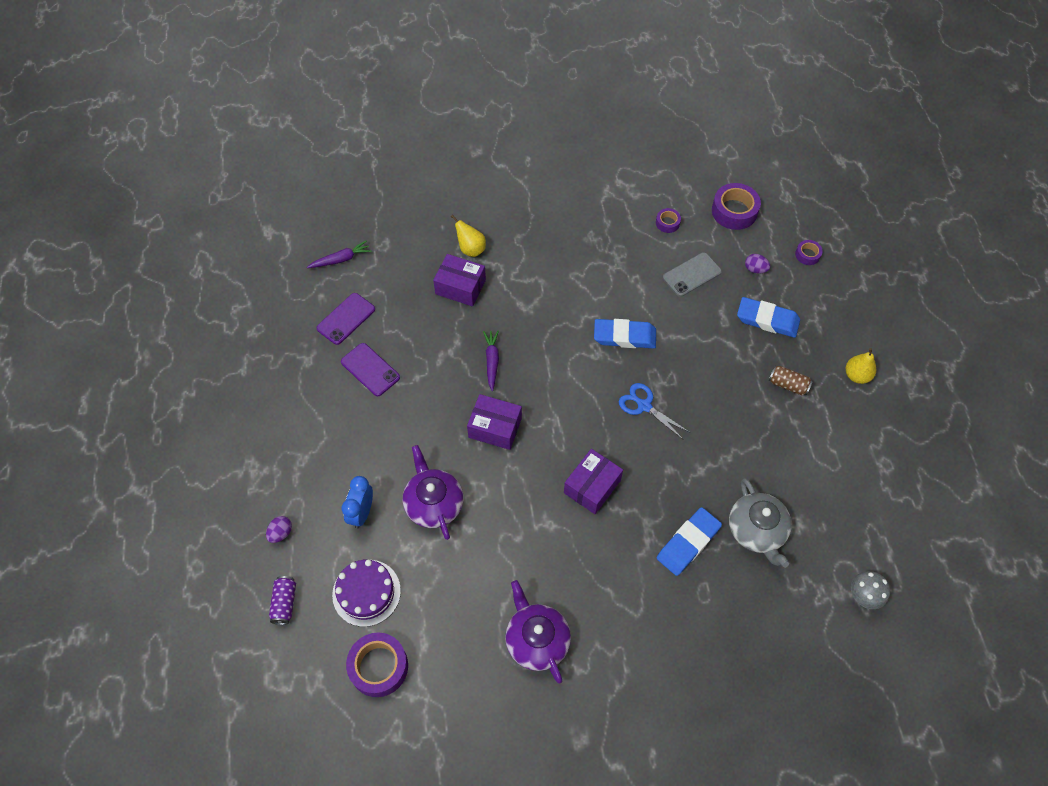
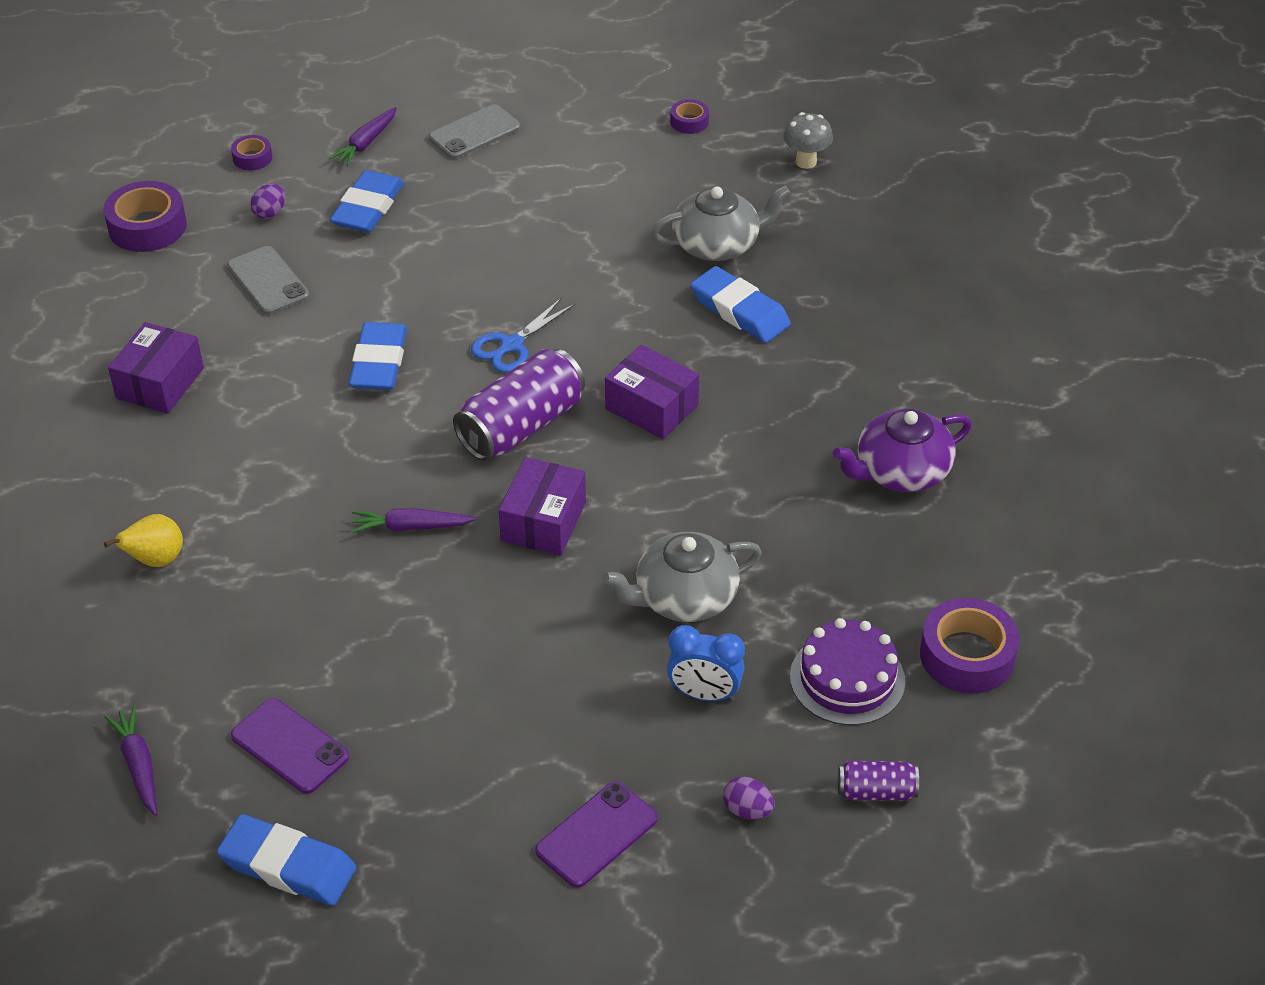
camera: 90 degrees left, 15 degrees down
purple phone [341,343,400,396] -> purple phone moved to [535,781,658,888]
purple teapot [403,445,463,540] -> grey teapot [602,532,762,622]
purple box [433,254,486,306] -> purple box moved to [108,322,204,414]
purple tape [656,208,681,233] -> purple tape moved to [670,99,709,134]
brown can [769,366,813,395] -> none
yellow pear [846,348,876,384] -> grey phone [429,104,520,159]
none -> blue eraser [217,814,357,906]
none -> purple carrot [329,107,397,166]
none -> purple can [453,349,585,461]

